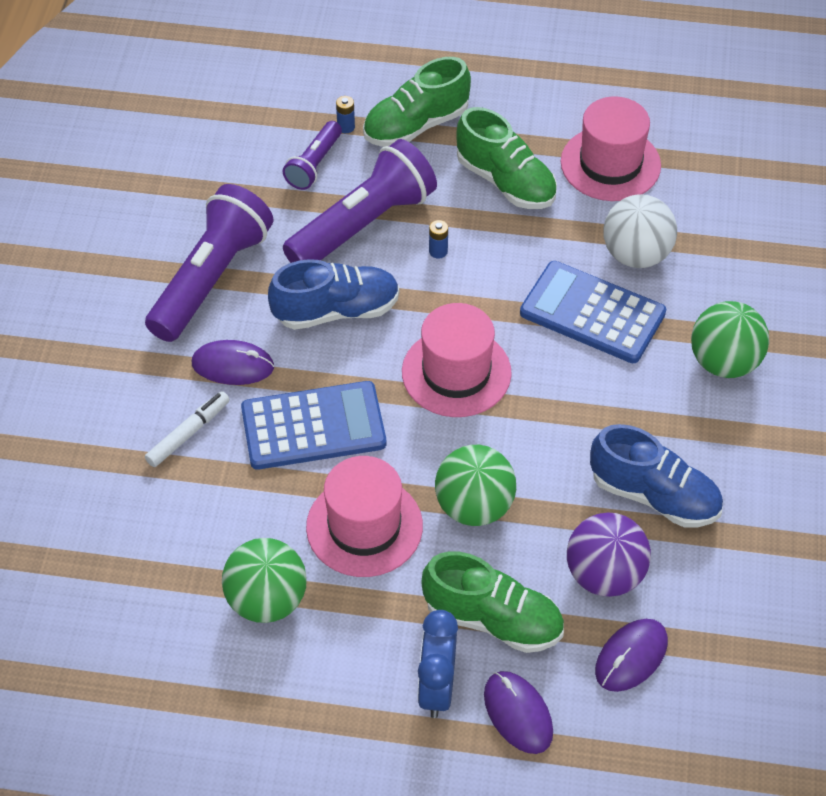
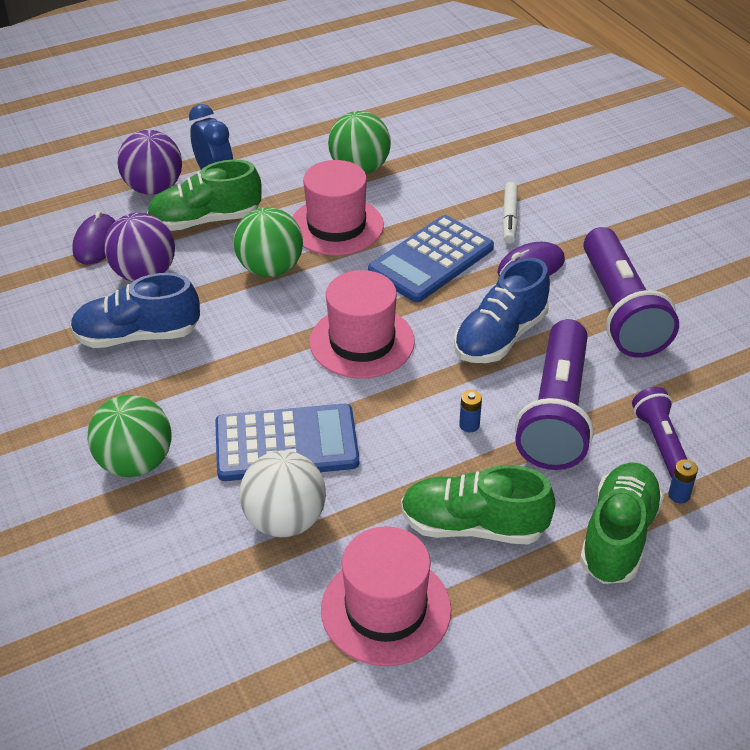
camera: 145 degrees right, 10 degrees down
purple mouse [484,671,553,754] -> purple ball [117,130,182,195]

